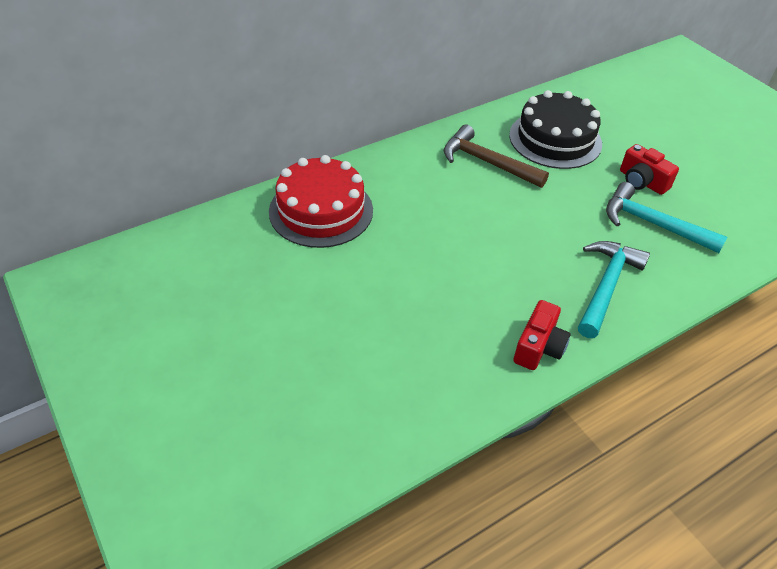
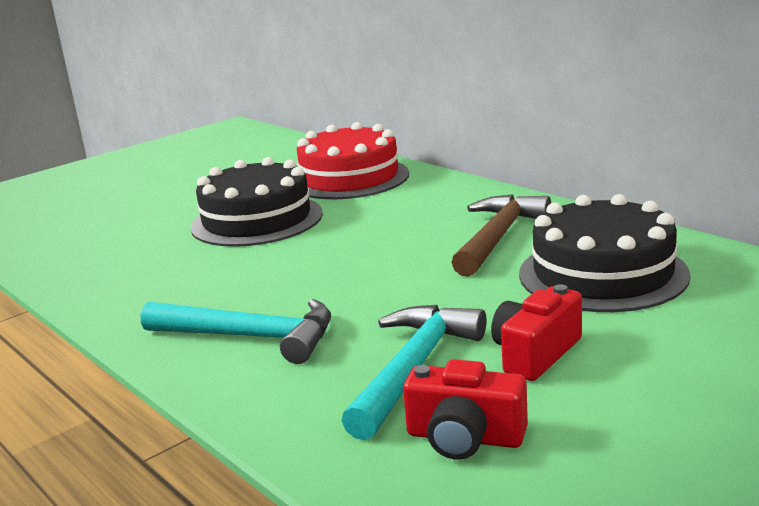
camera: 85 degrees right, 25 degrees down
red camera [514,300,571,370] -> red camera moved to [403,359,528,460]
none -> black cake [190,157,323,247]

